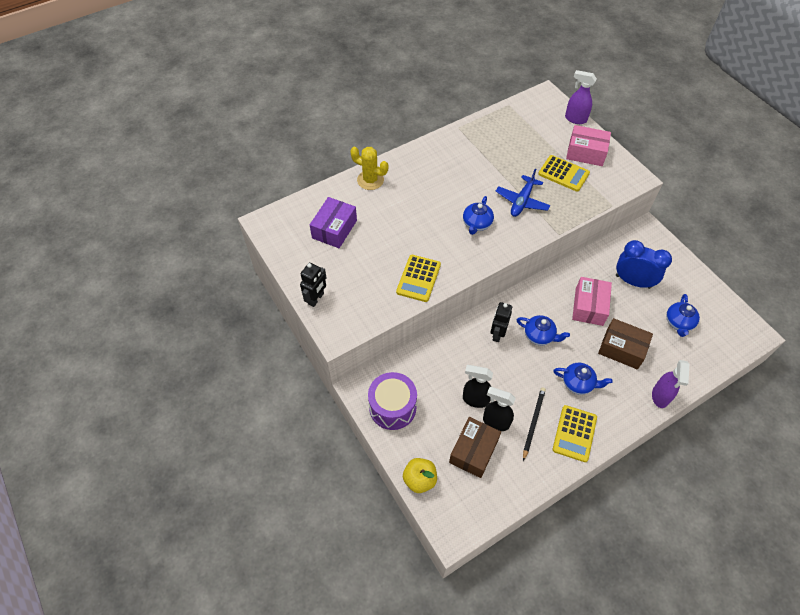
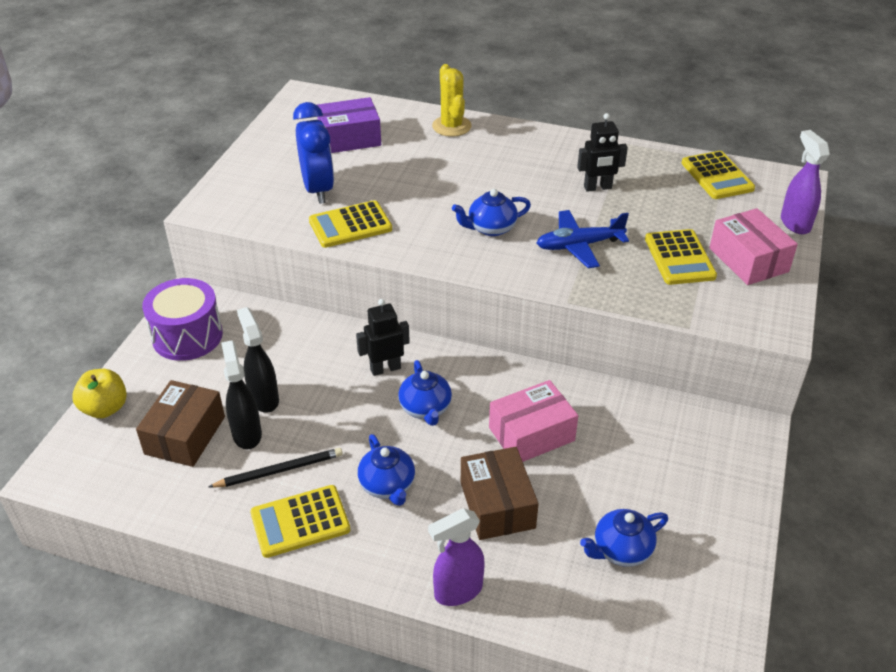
camera: 50 degrees right, 15 degrees down
black robot [300,263,326,307] -> black robot moved to [577,113,628,192]
brown box [449,417,501,478] -> brown box turned 60 degrees counterclockwise [136,380,225,467]
blue clock [616,240,672,289] -> blue clock moved to [293,102,334,204]
none -> yellow calculator [682,151,755,199]

